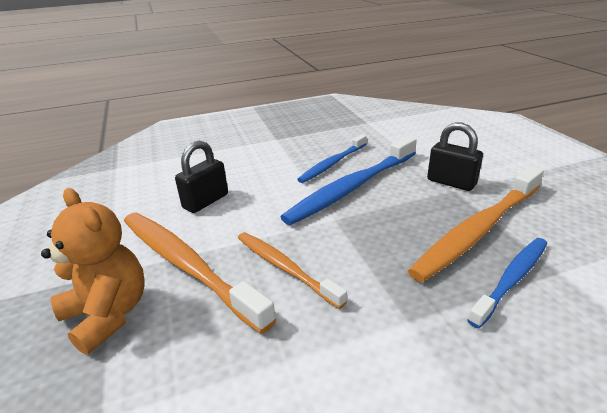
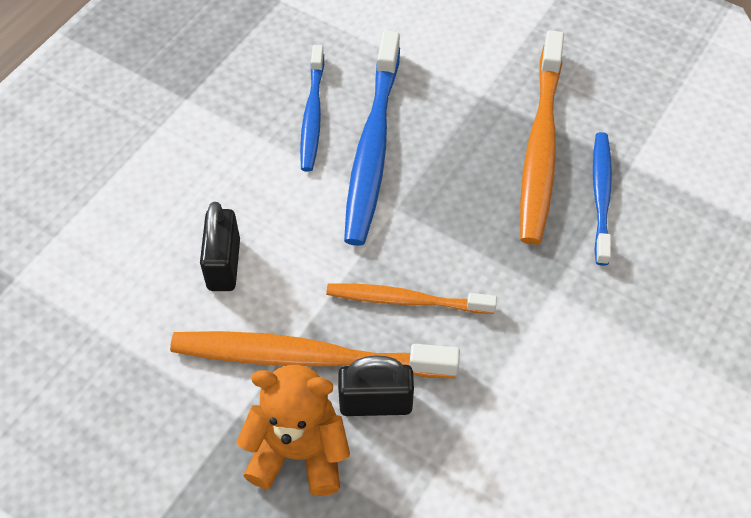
camera: 40 degrees left, 25 degrees up
black padlock [427,122,483,191] -> black padlock moved to [338,356,414,416]

